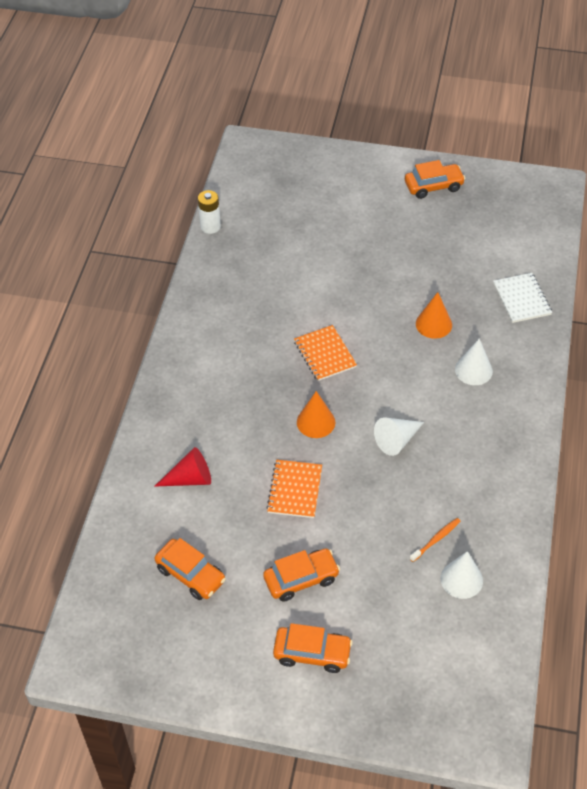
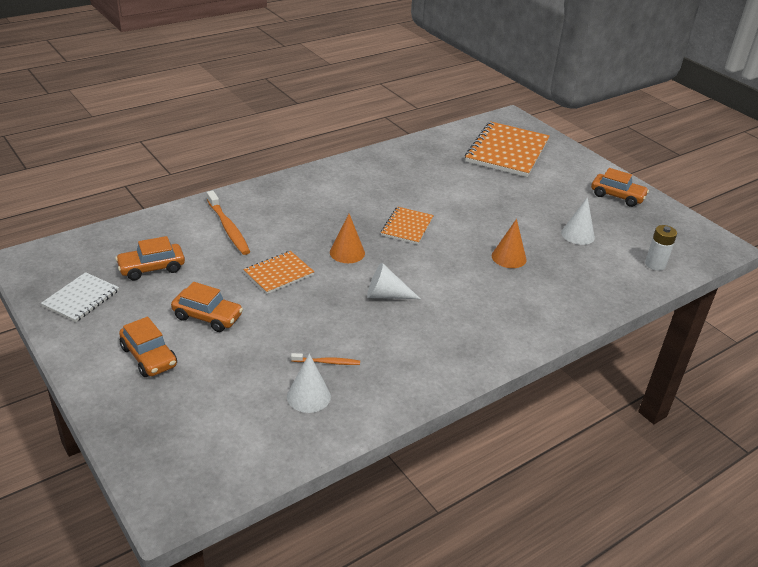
camera: 40 degrees right, 15 degrees down
red cone [154,447,211,487] -> orange toothbrush [207,191,250,255]
orange car [155,538,226,600] -> orange car turned 75 degrees clockwise [115,236,185,280]
white battery [198,190,221,234] -> white battery moved to [645,225,677,271]
white cone [455,339,493,385] -> white cone moved to [561,197,595,245]
white notebook [493,273,552,323] -> white notebook moved to [41,272,119,322]
none -> orange notebook [465,121,550,177]

